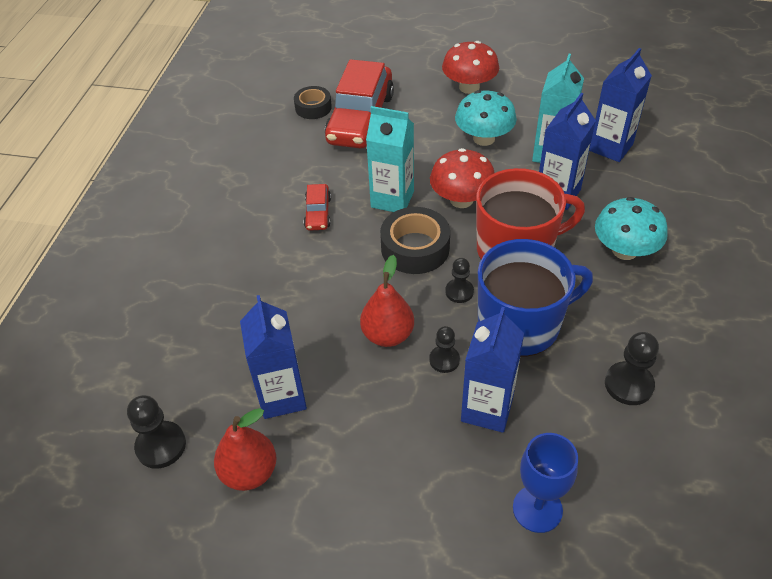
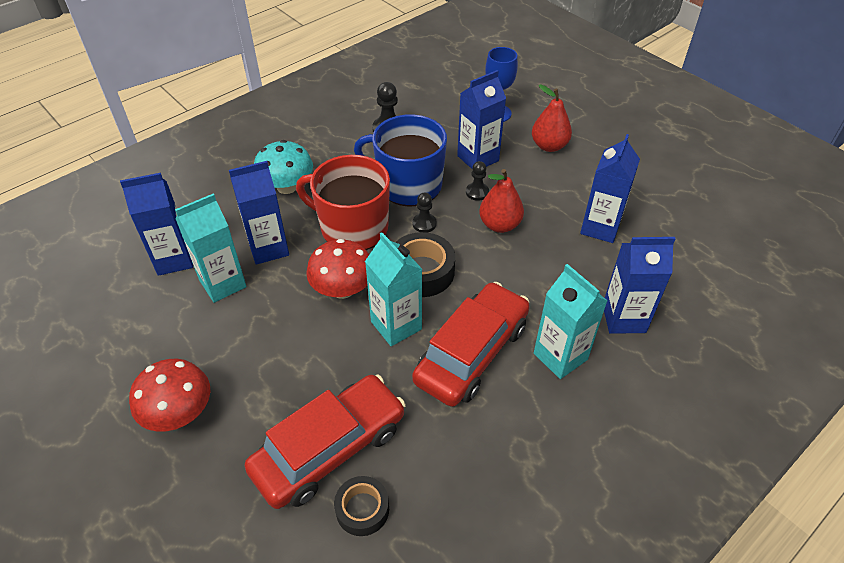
camera: 145 degrees left, 0 degrees up
black pawn [127,395,186,469] -> none
red pear [214,408,277,491] -> red pear moved to [532,84,572,152]
red car [304,184,331,231] -> red car [412,282,529,407], size x2.19
turquoise mushroom [455,90,517,146] -> none
none -> turquoise carton [534,264,607,379]
none -> blue carton [604,237,676,334]

